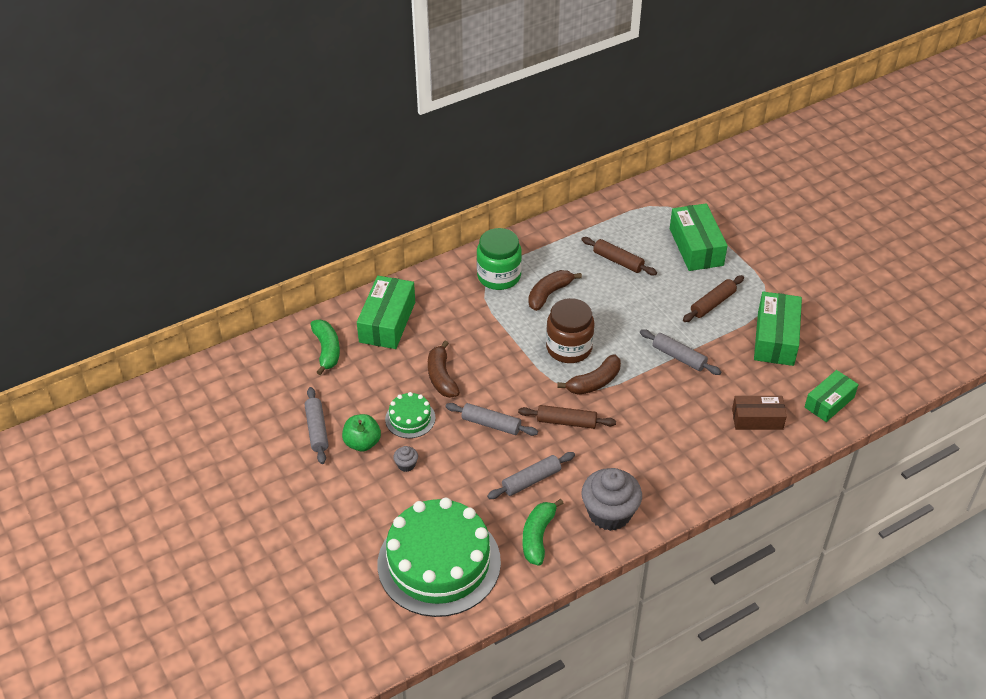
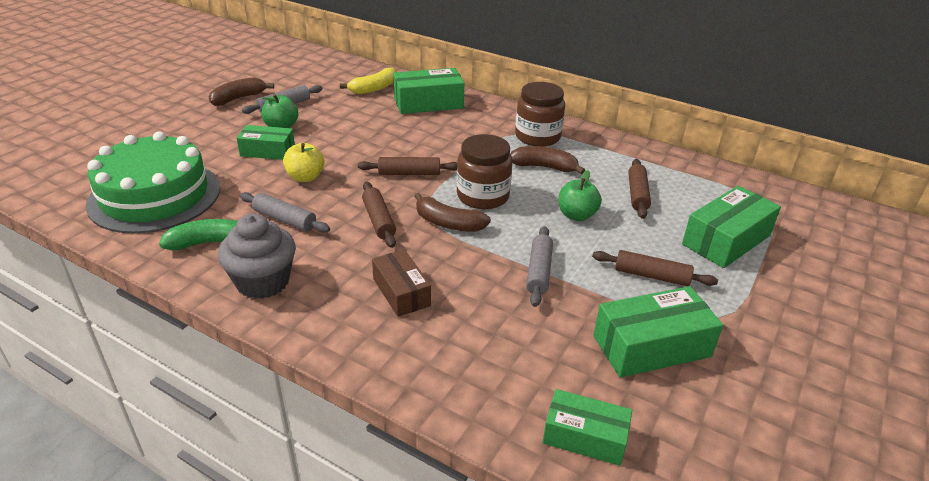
camera: 60 degrees right, 10 degrees down
green banana [310,320,340,375] -> yellow banana [340,67,397,94]
green cake [385,392,436,438] -> none
grey cupcake [393,446,418,472] -> green box [237,125,295,160]
brown banana [428,341,460,398] -> brown banana moved to [209,77,274,106]
grey rolling pin [445,403,538,436] -> none
green jar [477,228,522,290] -> brown jar [515,82,565,147]
brown box [732,396,787,430] -> brown box moved to [372,249,431,317]
none -> yellow apple [283,143,325,182]
none -> brown rolling pin [358,157,458,175]
none -> green apple [559,170,602,221]

